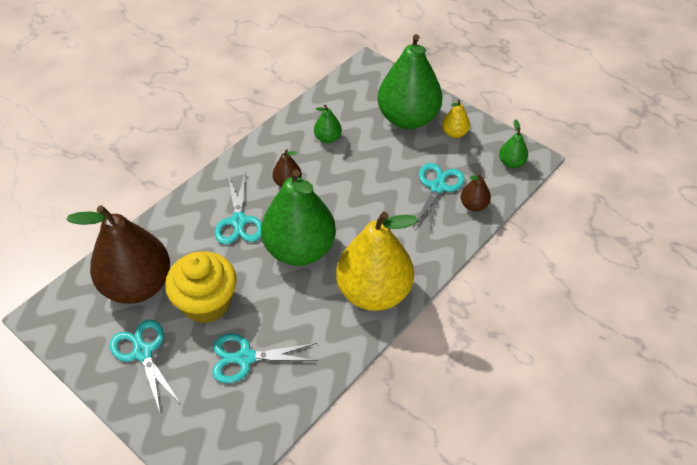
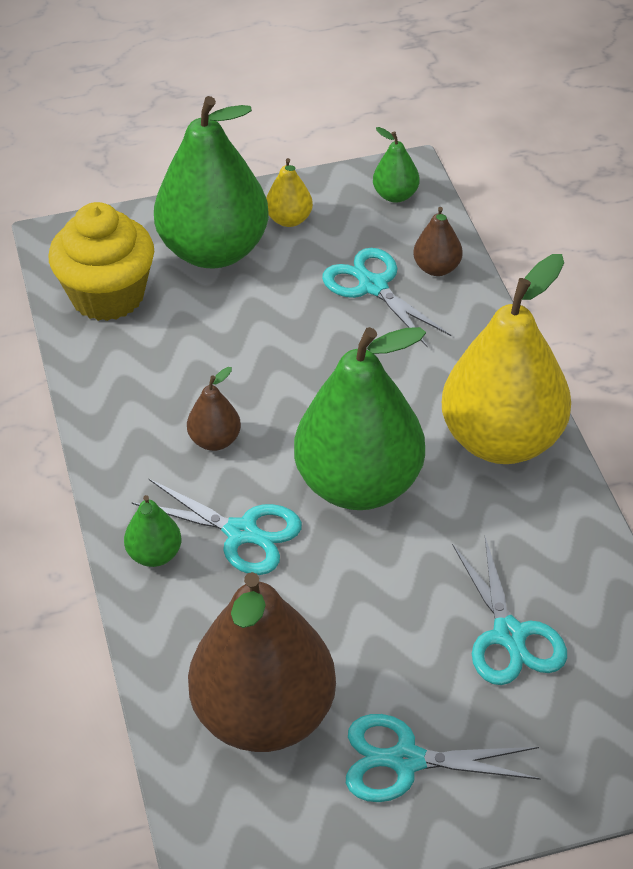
camera: 55 degrees left, 5 degrees down
yellow cupcake [165,251,237,323] -> yellow cupcake moved to [48,202,154,321]
turquoise scissors [212,334,318,383] -> turquoise scissors turned 45 degrees counterclockwise [452,537,567,685]
green pear [314,104,342,143] -> green pear moved to [124,495,181,567]

